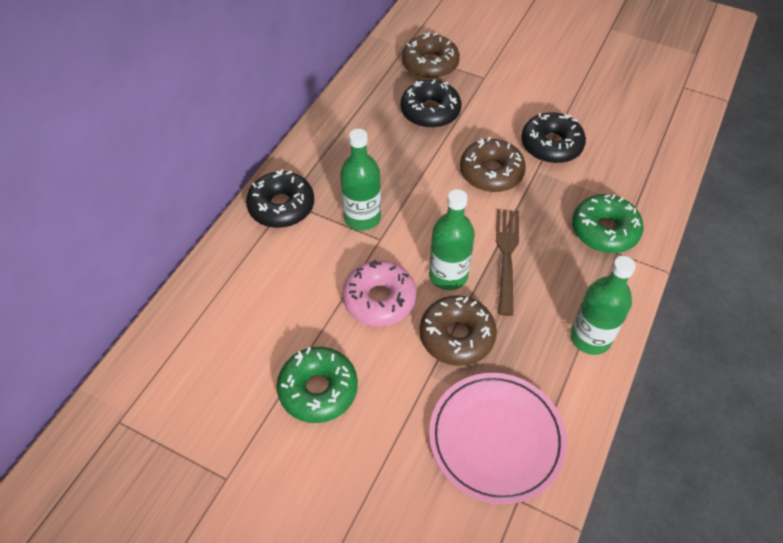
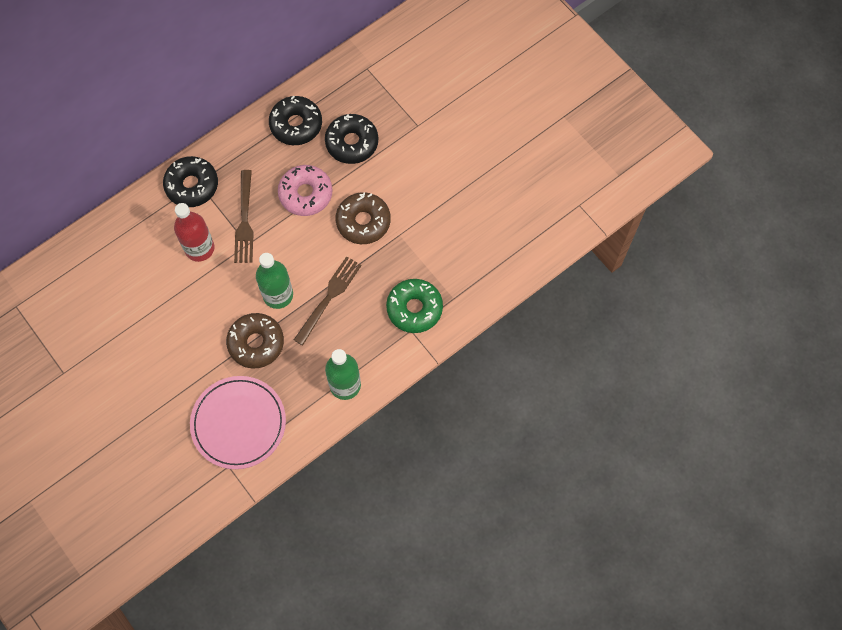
camera: 25 degrees right, 15 degrees up
green donut [277,347,358,423] -> none
green bottle [340,129,381,231] -> brown fork [234,170,254,263]
pink donut [342,260,417,327] -> pink donut moved to [278,165,333,216]
brown donut [402,32,460,79] -> none
black donut [521,112,586,163] -> black donut moved to [269,96,322,145]
none -> red bottle [174,203,214,262]

